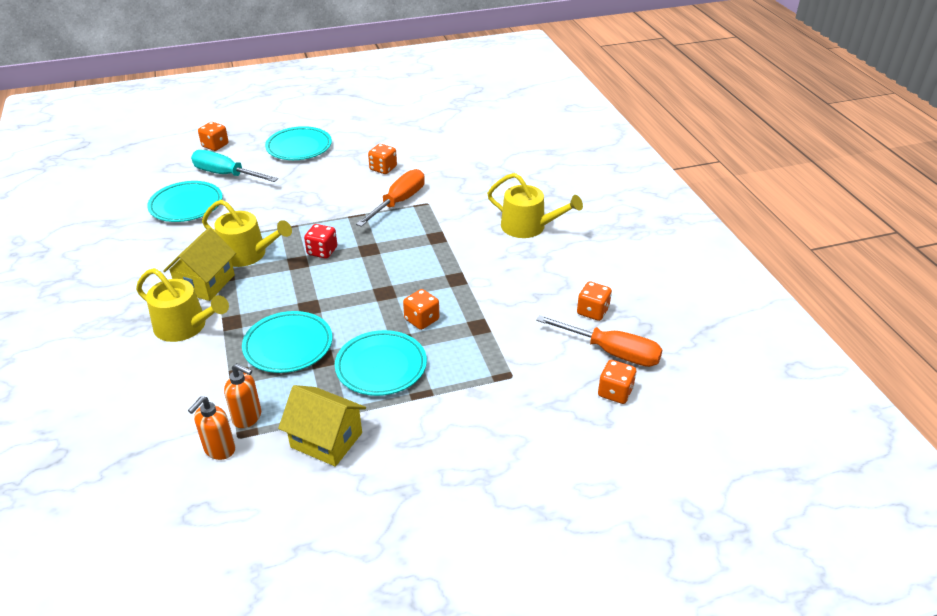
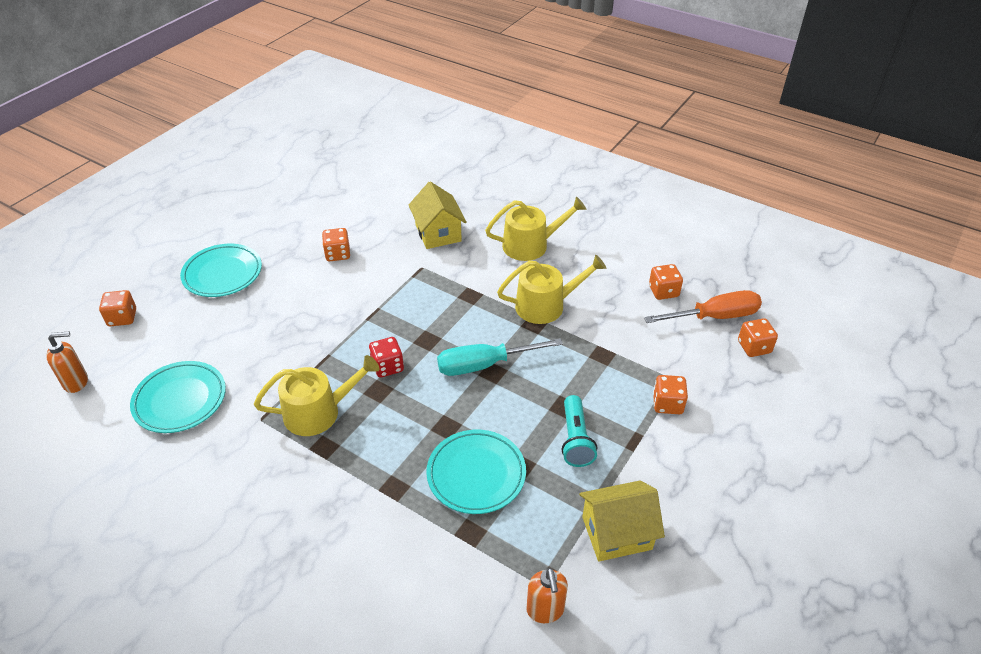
camera: 40 degrees left, 5 degrees up
yellow watering can [136,268,229,342] -> yellow watering can moved to [497,255,606,324]
yellow house [163,228,236,301] -> yellow house moved to [409,181,467,249]
turquoise screwdriver [191,150,278,182] -> turquoise screwdriver moved to [437,338,563,376]
orange soap dispenser [224,363,261,428] -> orange soap dispenser moved to [46,331,88,393]
turquoise plate [335,330,427,396] -> turquoise flashlight [562,395,597,467]
orange screwdriver [356,169,425,227] -> none
orange dice [403,289,439,330] -> orange dice moved to [653,375,688,414]

